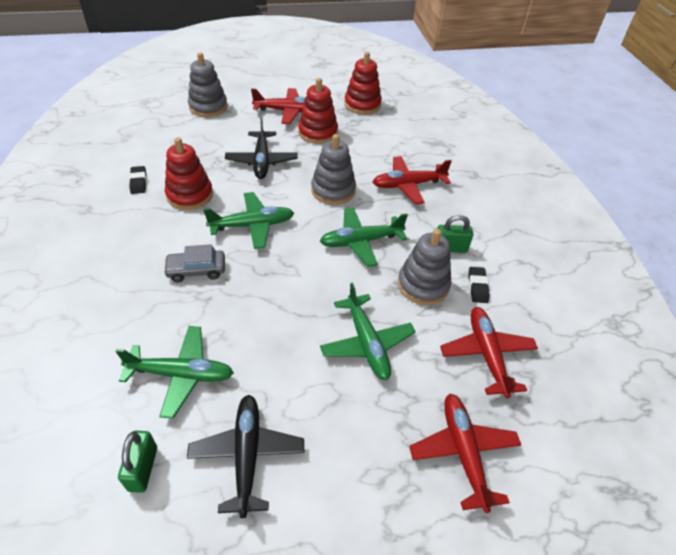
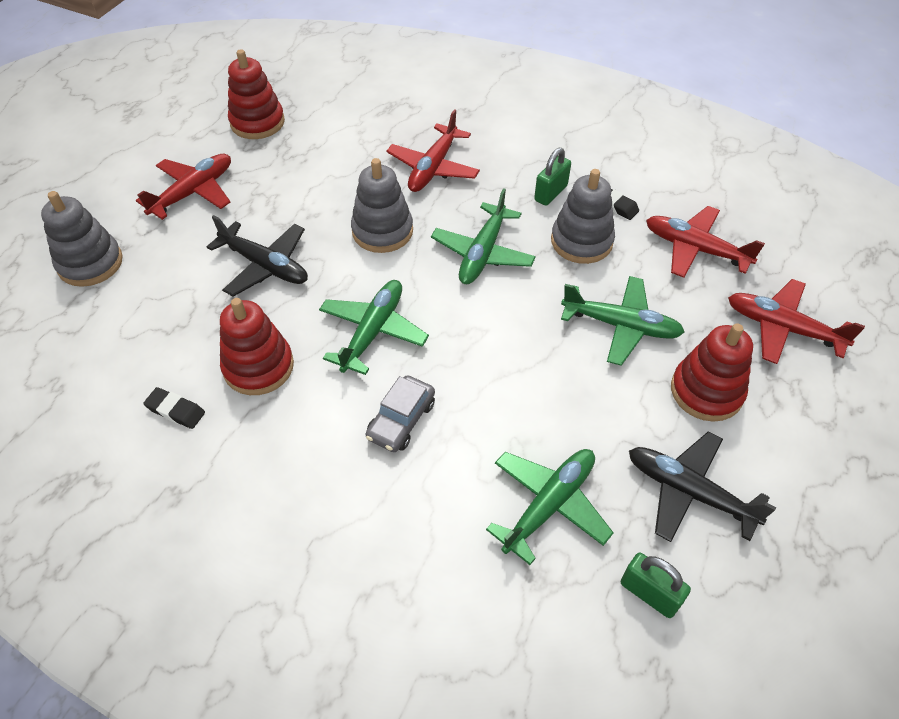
camera: 50 degrees left, 5 degrees up
red stacking toy [298,78,338,144] -> red stacking toy moved to [671,323,753,422]

